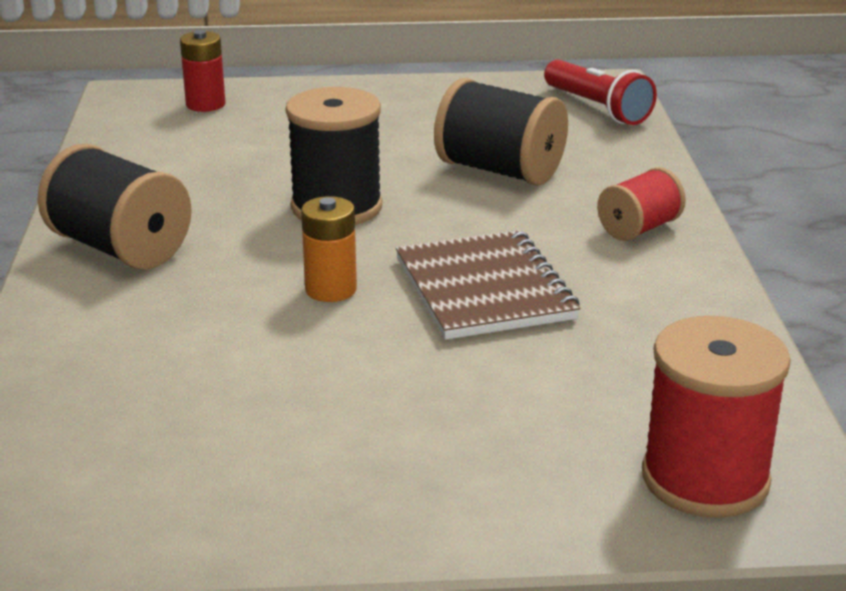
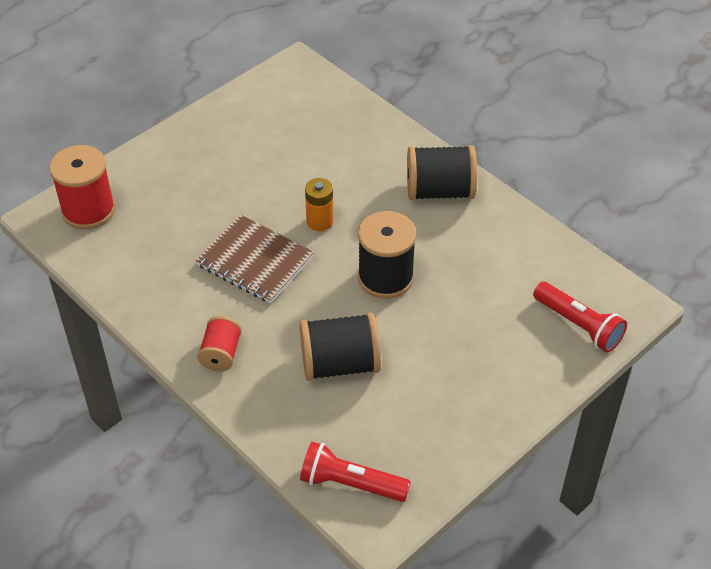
camera: 140 degrees right, 20 degrees up
red battery [180,30,225,112] -> red flashlight [533,282,627,353]

